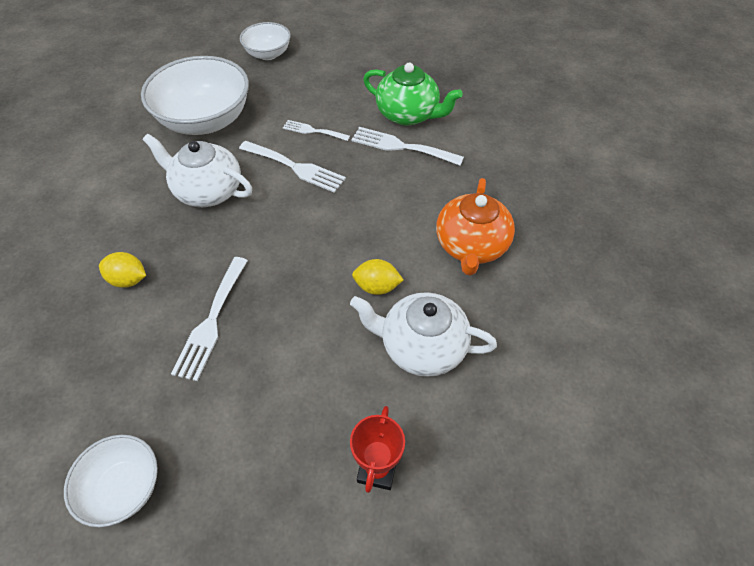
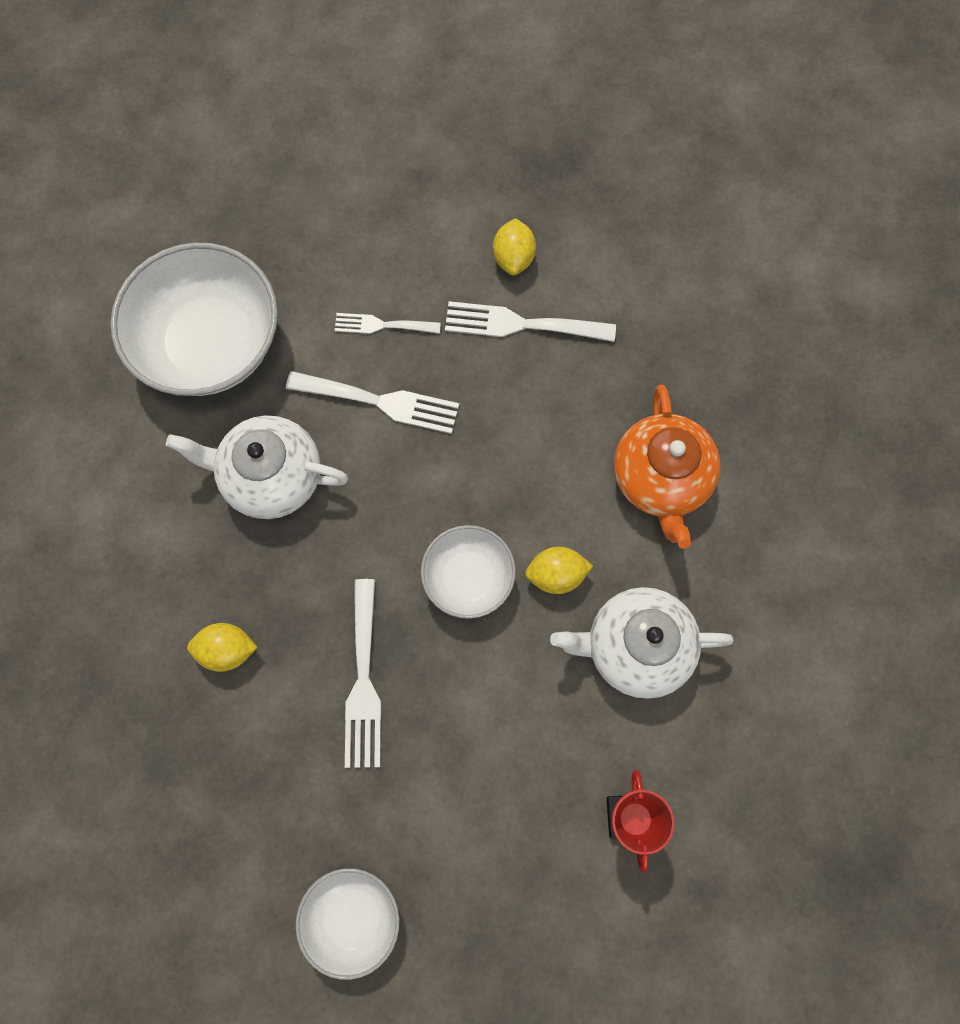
camera: 15 degrees left, 20 degrees up
white bowl [240,22,291,60] -> white bowl moved to [421,525,516,619]
green teapot [363,63,463,126] -> yellow lemon [493,218,536,275]

